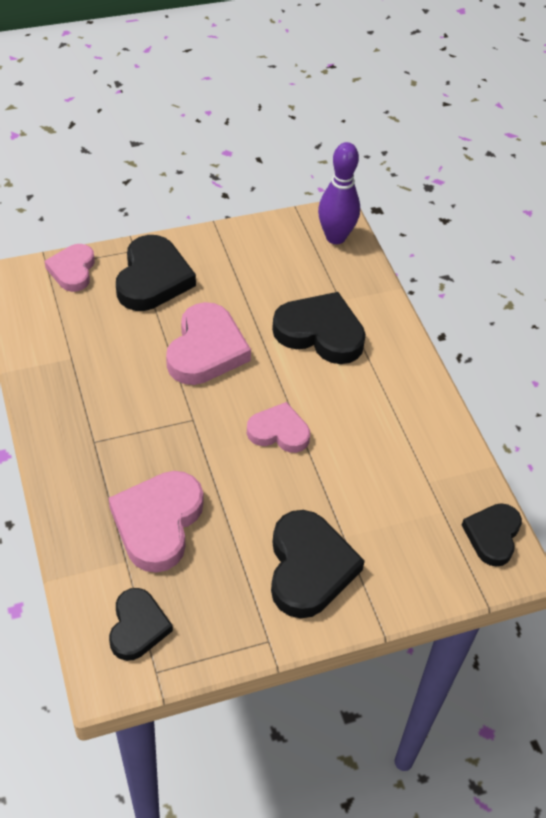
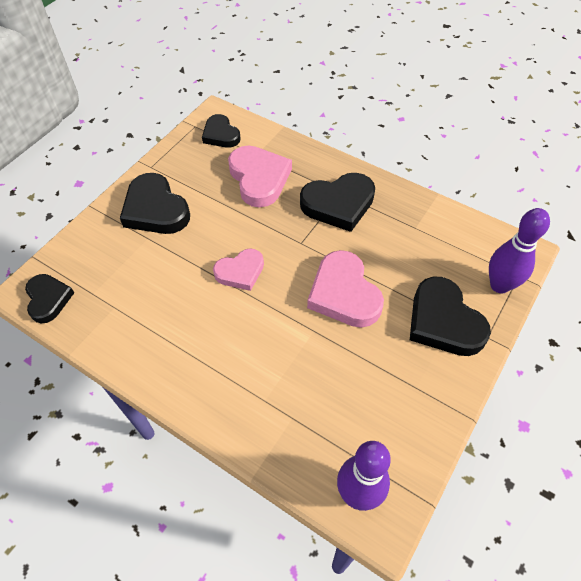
camera: 145 degrees right, 5 degrees up
pink heart [44,244,95,292] -> purple bowling pin [489,208,550,294]
black heart [272,292,366,364] -> black heart moved to [300,173,375,232]

